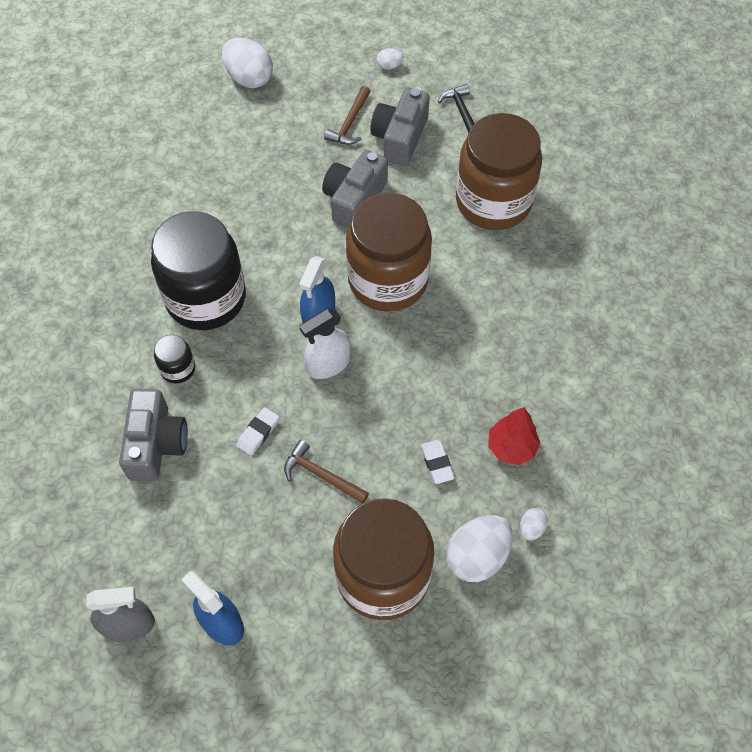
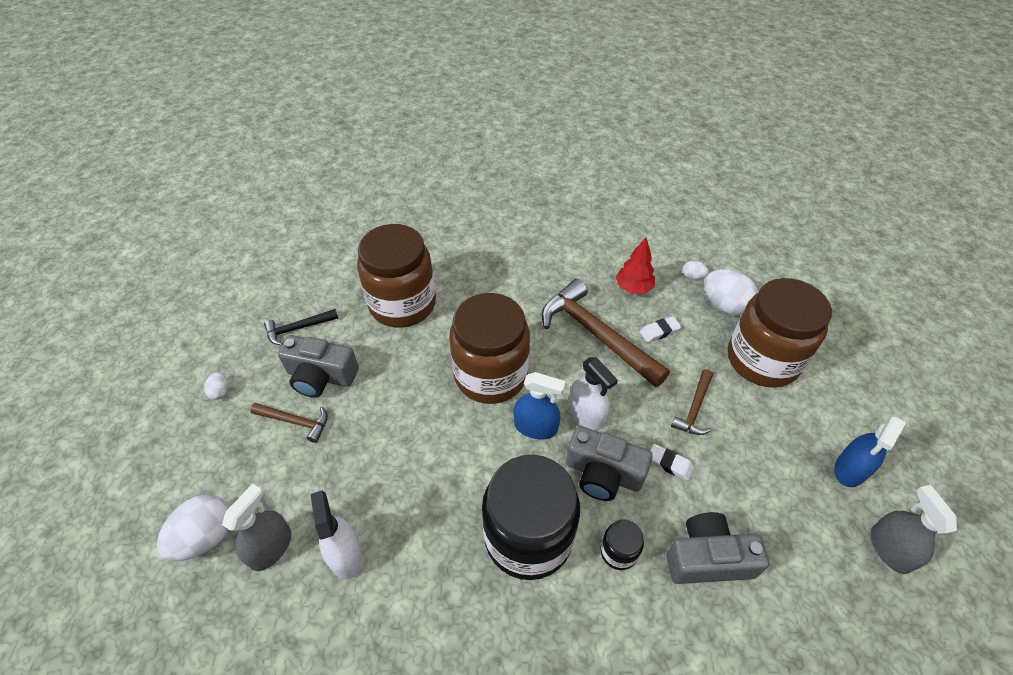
camera: 95 degrees left, 10 degrees down
grey camera [322,150,388,228] -> grey camera moved to [566,426,652,501]
none -> grey spray bottle [222,484,291,571]
none -> white spray bottle [310,491,362,579]
none -> brown hammer [542,279,670,387]

